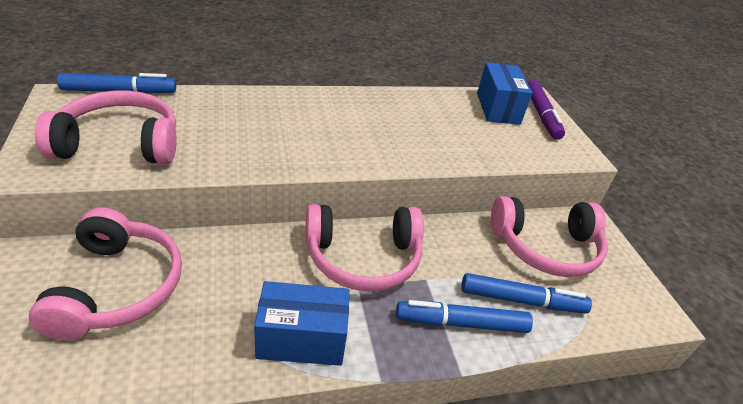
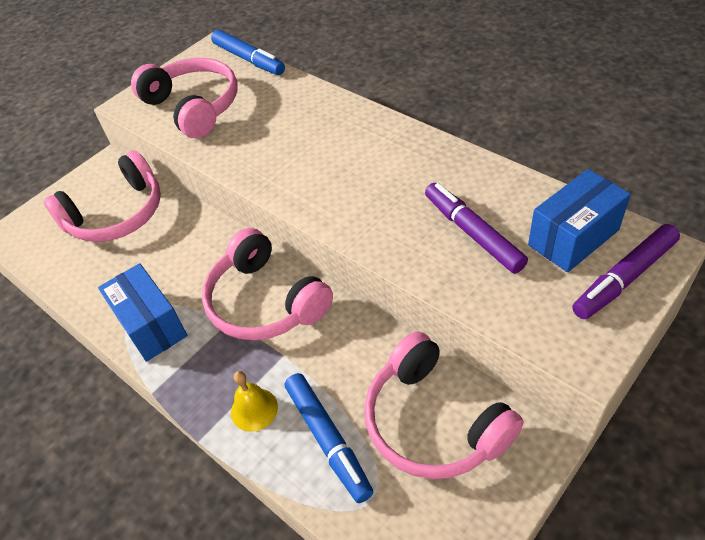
camera: 65 degrees right, 10 degrees up
blue marker [396,300,533,333] -> yellow bell [231,371,278,432]
none -> purple marker [425,183,528,274]

